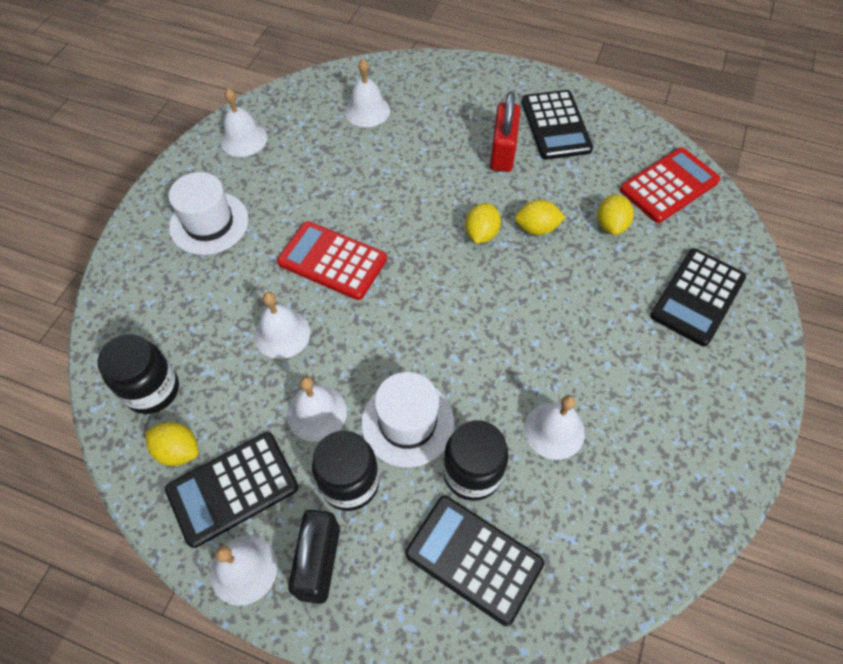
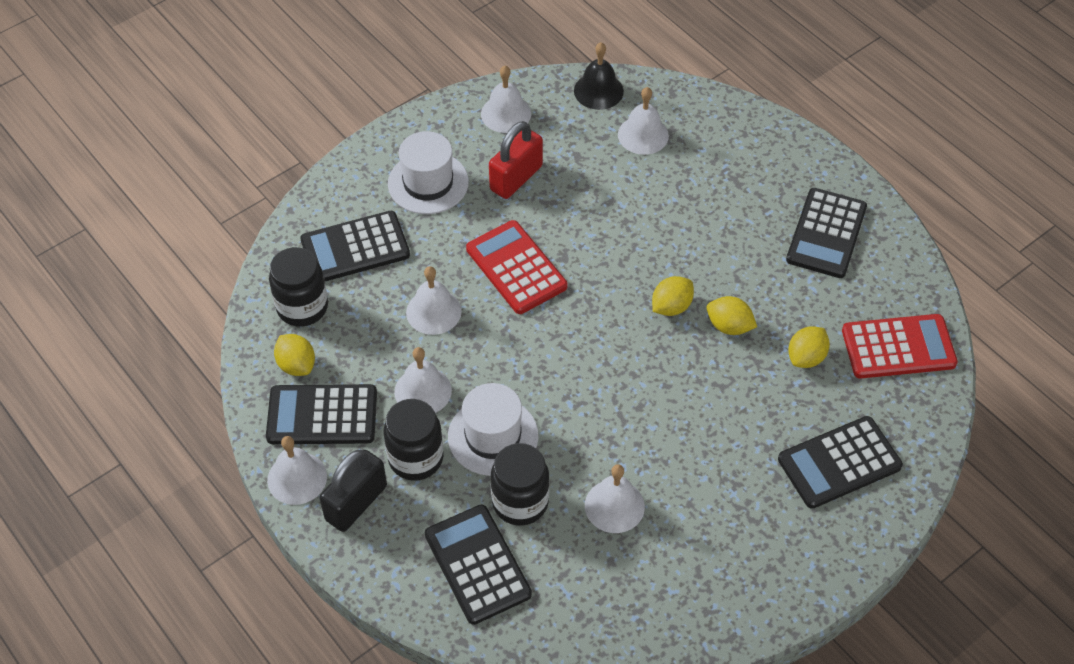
camera: 30 degrees right, 5 degrees down
red padlock [490,92,520,172] -> red padlock moved to [489,121,543,199]
none -> black calculator [300,211,410,281]
none -> black bell [574,42,624,110]

